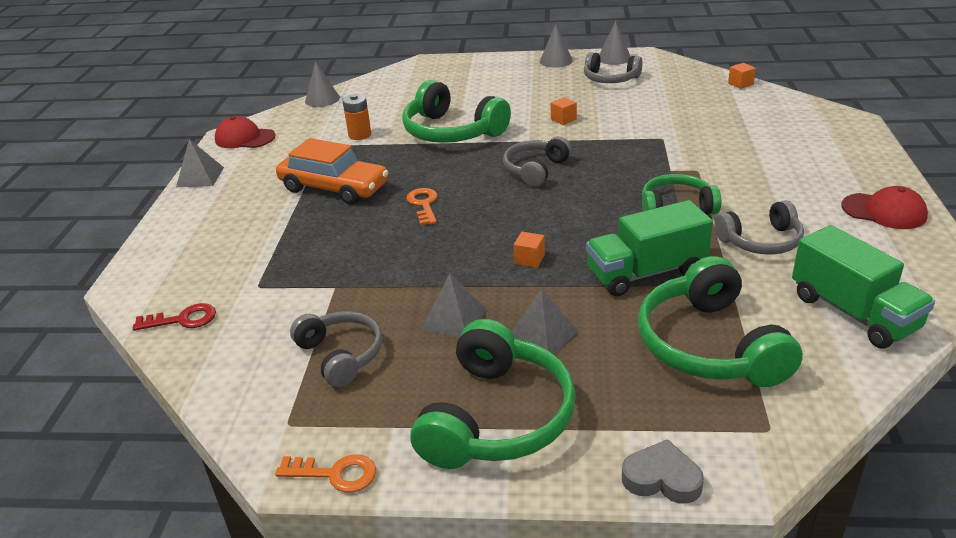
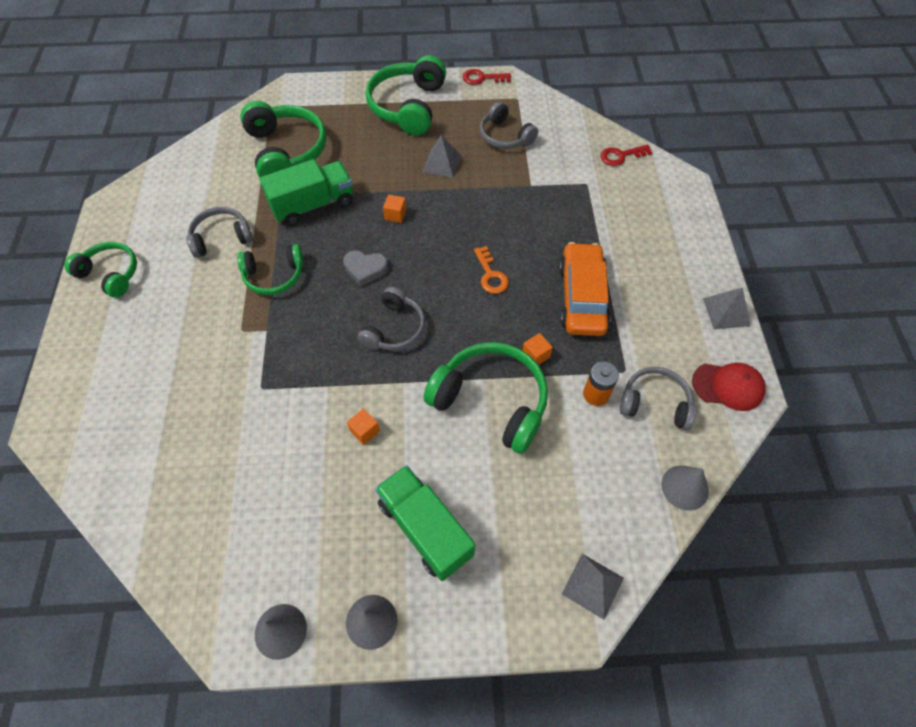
camera: 170 degrees right, 25 degrees up
orange key [275,454,376,493] -> red key [463,69,511,85]
orange car [276,138,389,205] -> orange car turned 75 degrees clockwise [559,242,611,336]
grey pyramid [512,289,578,355] -> grey pyramid moved to [562,554,624,620]
grey headphones [584,52,643,83] -> grey headphones moved to [620,367,696,430]
grey heart [622,439,704,504] -> grey heart moved to [343,250,388,286]
orange cube [728,63,756,89] -> orange cube moved to [522,333,553,365]
green truck [792,225,935,348] -> green truck moved to [375,465,475,581]
red cap [841,186,928,229] -> green headphones [64,242,137,298]

